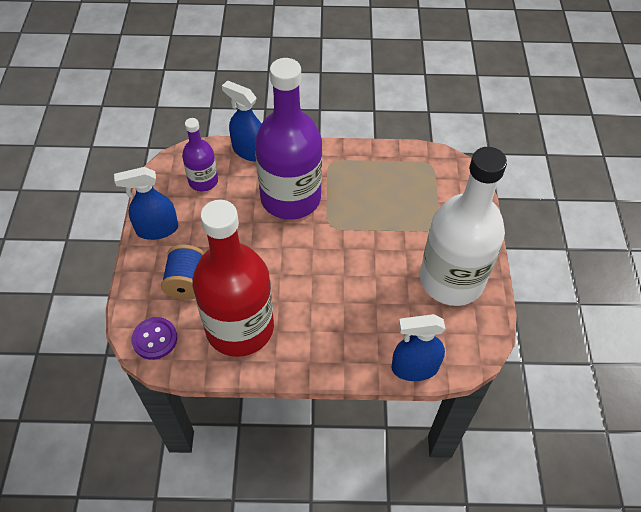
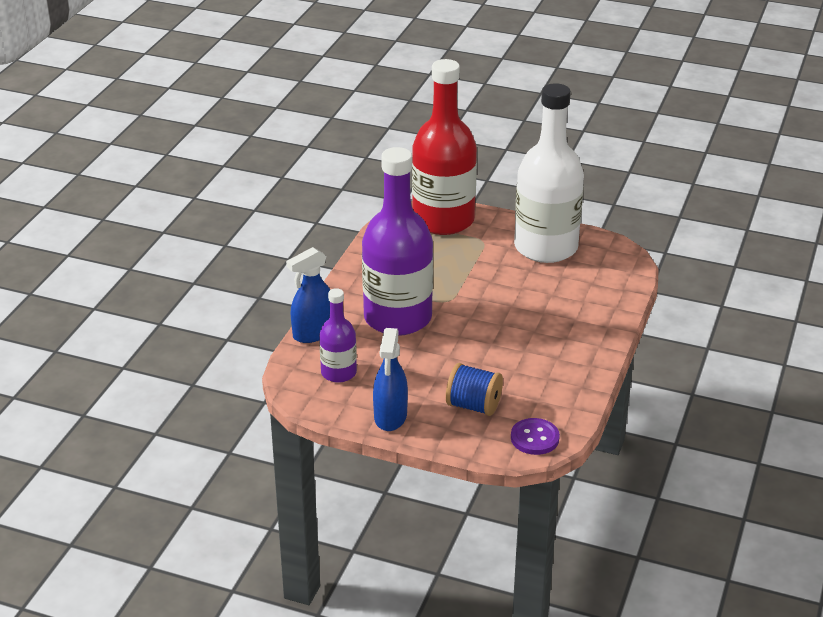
camera: 70 degrees left, 20 degrees down
red bottle [192,200,274,357] -> red bottle moved to [412,59,477,235]
blue spray bottle [392,314,445,381] -> none

